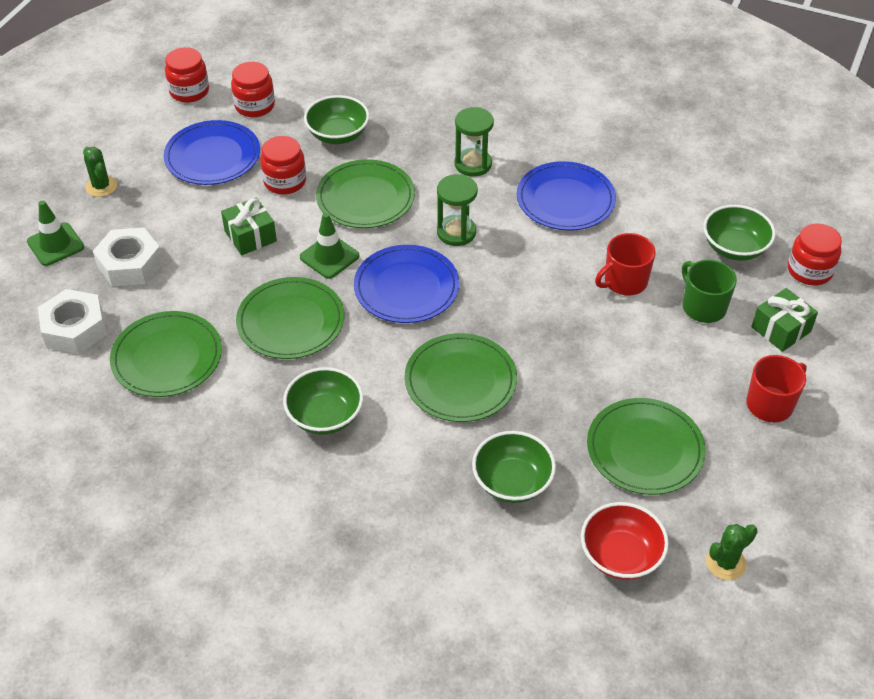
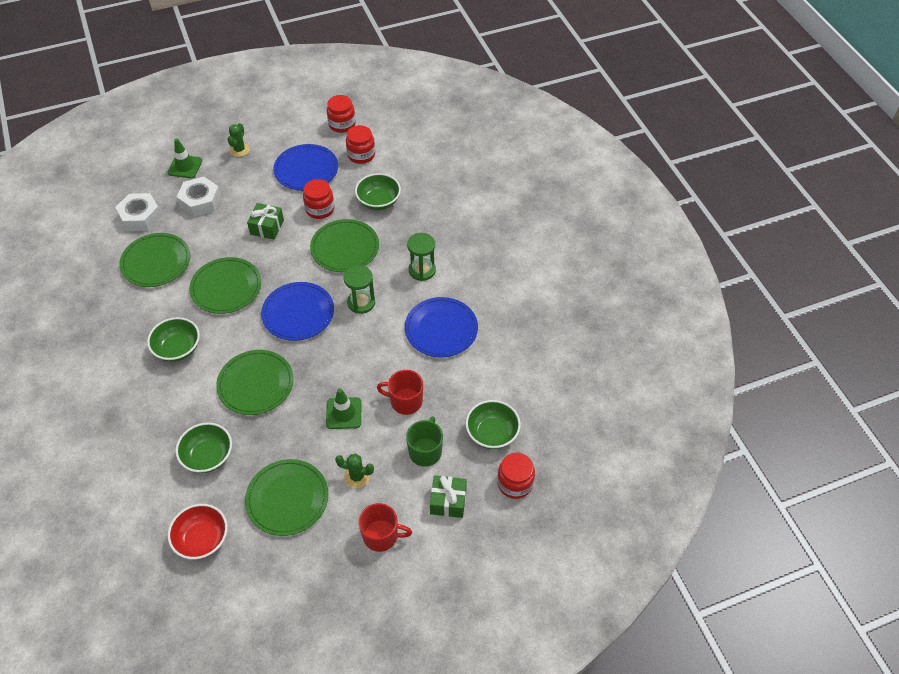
camera: 45 degrees right, 5 degrees up
green traffic cone [300,213,359,279] -> green traffic cone moved to [326,388,362,429]
green cactus [706,524,758,580] -> green cactus moved to [335,454,374,488]

